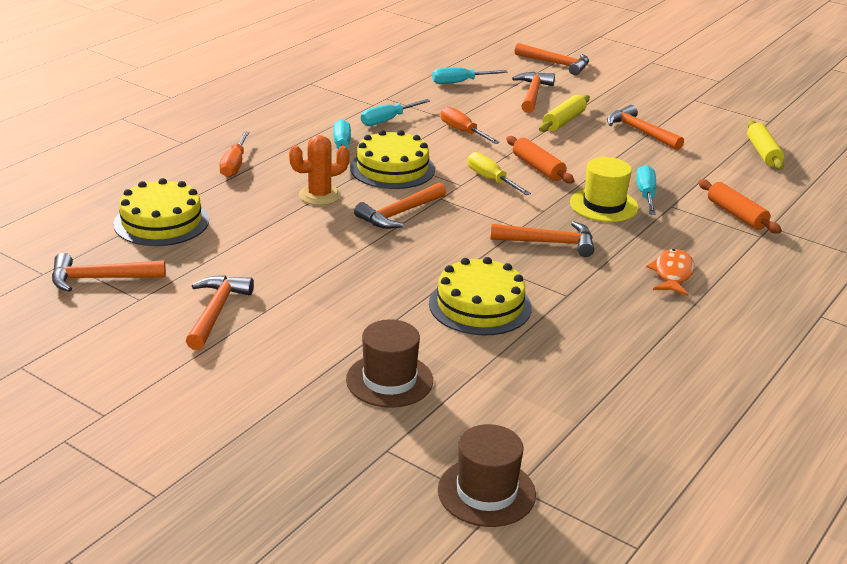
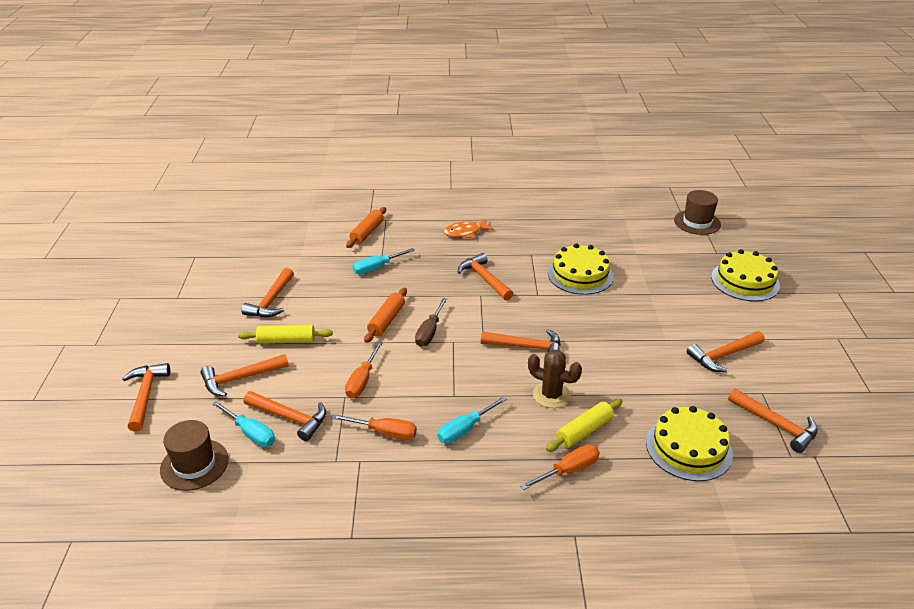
camera: 125 degrees left, 5 degrees up
orange cactus [289,135,350,205] -> brown cactus [528,349,582,408]
brown hat [346,319,433,408] -> brown hat moved to [160,420,229,491]
yellow cake [350,130,435,189] -> yellow cake moved to [711,249,780,301]
turquoise screwdriver [361,99,430,126] -> orange screwdriver [332,414,417,440]
yellow screwdriver [468,152,531,195] -> brown screwdriver [415,298,447,347]
yellow hat [570,157,639,222] -> none
yellow rolling pin [747,120,784,170] -> yellow rolling pin moved to [546,399,623,452]
none -> orange hammer [244,391,326,441]

